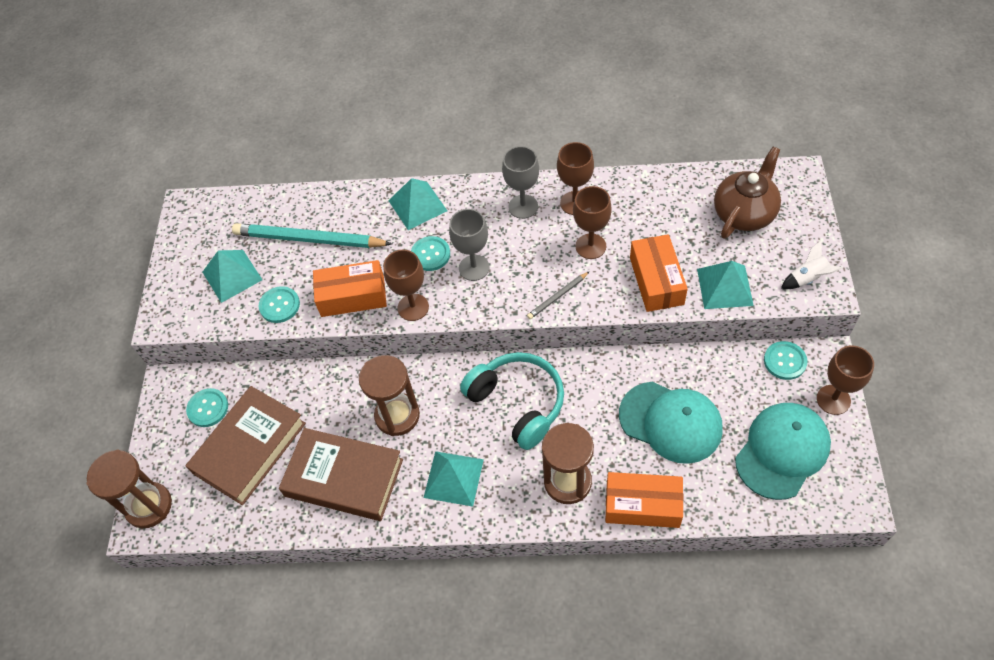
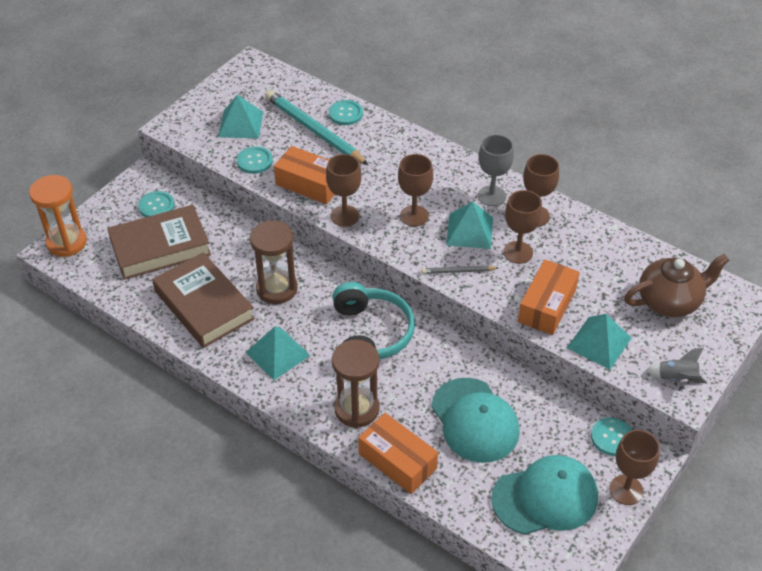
camera: 30 degrees right, 10 degrees down
brown hourglass [87,450,172,528] -> orange hourglass [29,175,87,257]
turquoise pyramid [388,178,447,230] -> turquoise pyramid moved to [446,201,493,249]
turquoise button [411,236,450,271] -> turquoise button moved to [329,100,363,125]
grey goblet [449,209,490,281] -> brown goblet [398,154,433,226]
white rocket [781,241,842,289] -> grey rocket [645,348,708,383]

